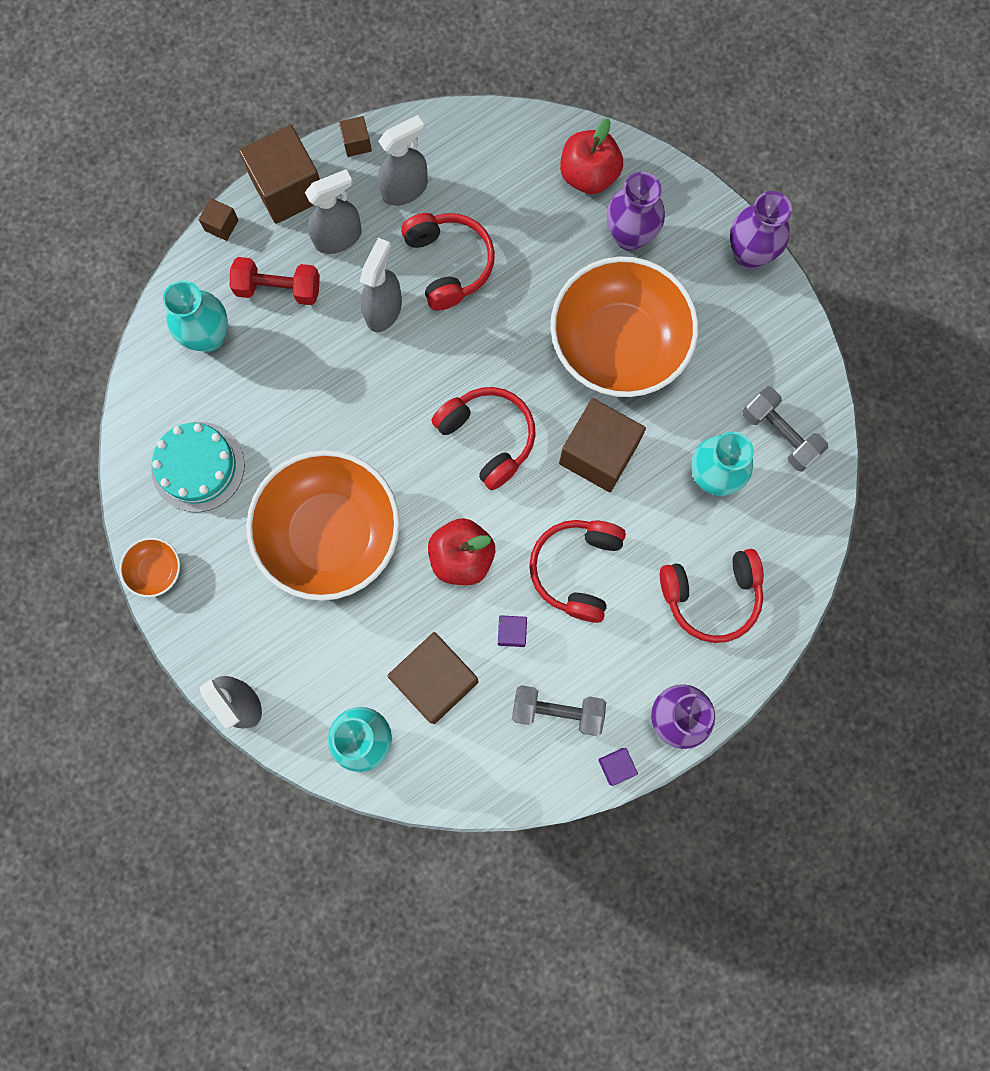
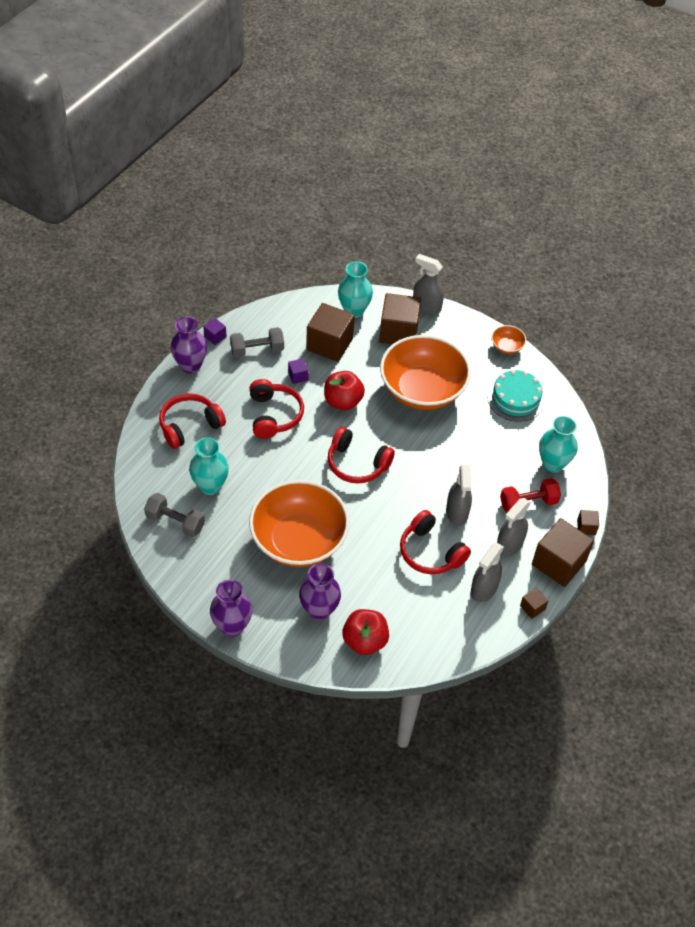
camera: 155 degrees right, 25 degrees down
brown cube [559,398,646,492] -> brown cube moved to [379,293,421,344]

